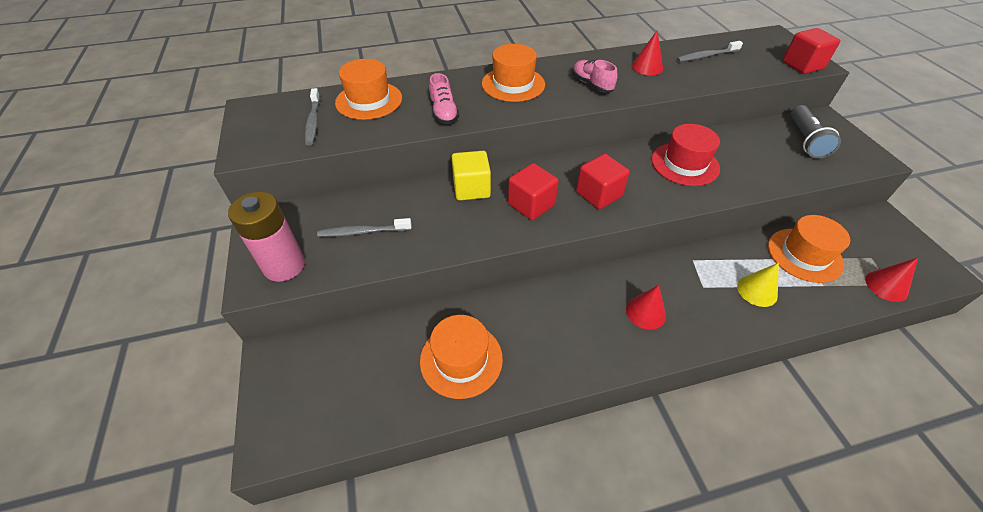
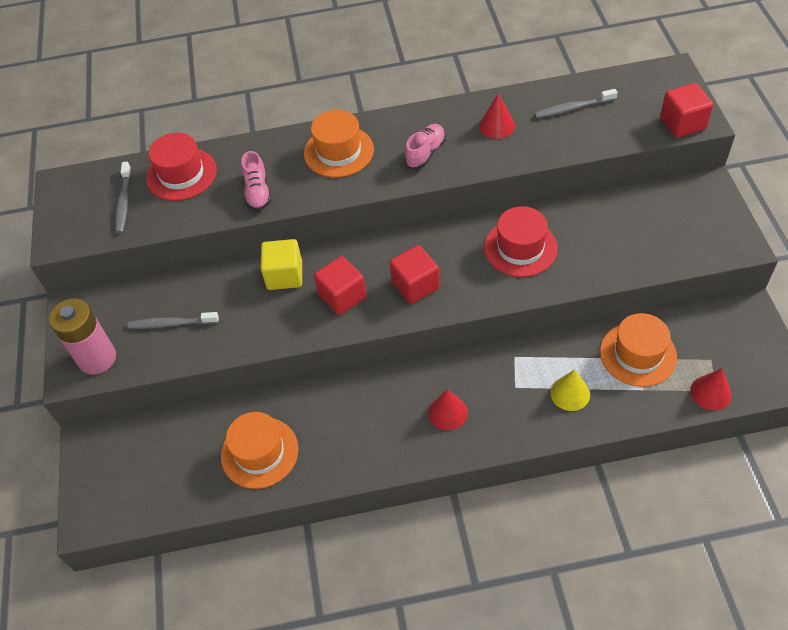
camera: 10 degrees right, 5 degrees up
orange hat [335,59,402,120] -> red hat [146,133,217,201]
pink shoe [572,60,618,93] -> pink shoe turned 60 degrees clockwise [405,124,446,168]
grey flashlight [791,105,841,158] -> none

